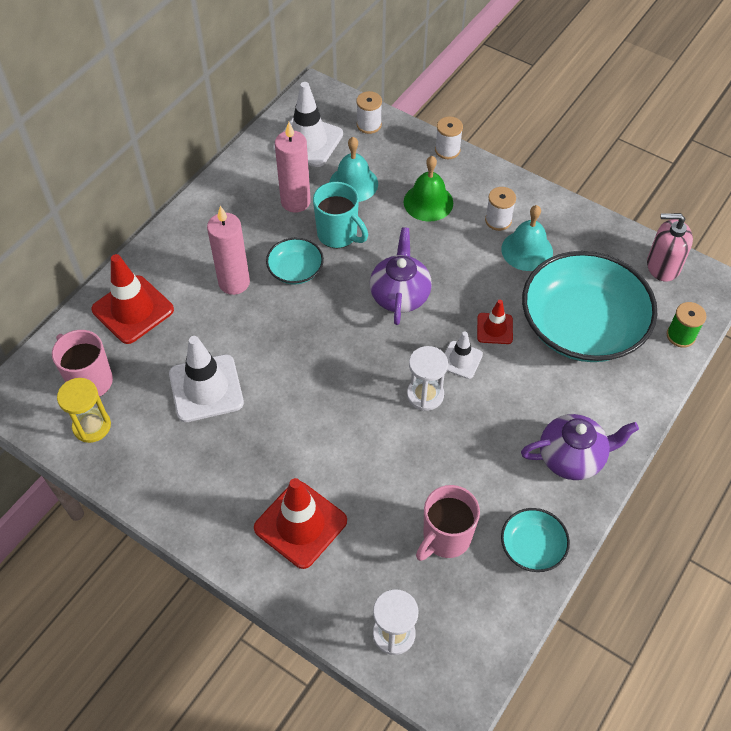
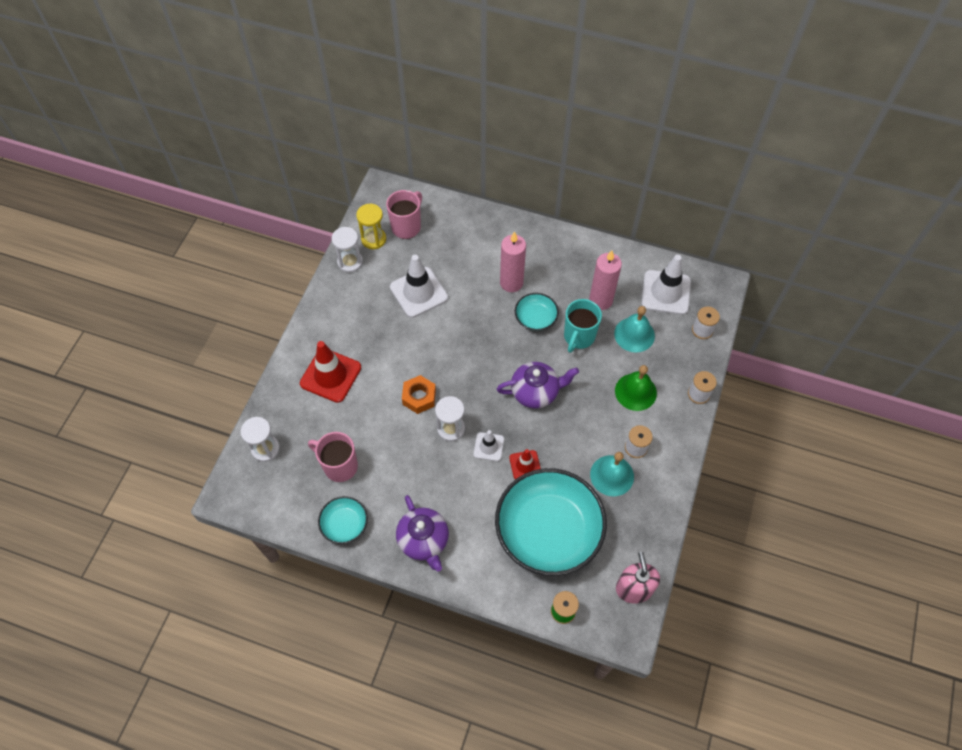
camera: 75 degrees right, 5 degrees up
red traffic cone [91,254,174,344] -> none
none -> white hourglass [332,227,363,273]
none -> orange nut [402,375,436,414]

